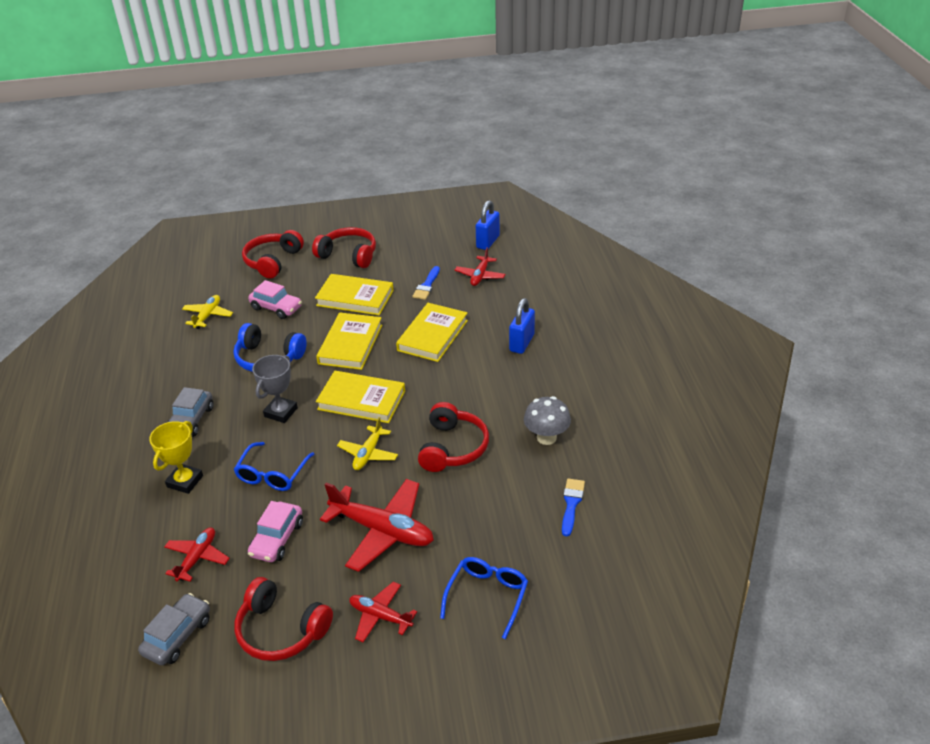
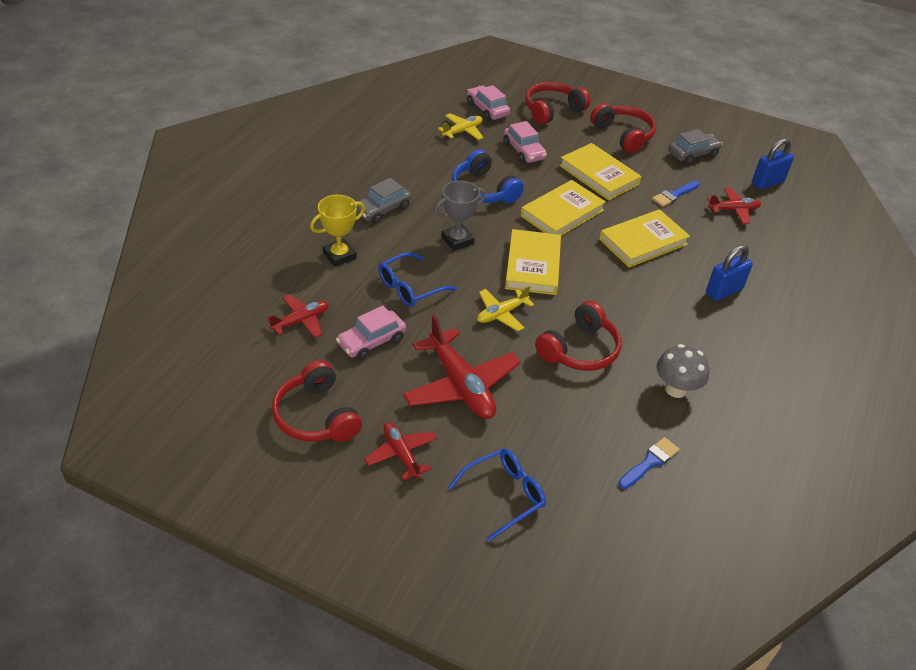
camera: 30 degrees right, 5 degrees up
grey car [138,593,210,665] -> grey car moved to [669,129,722,165]
yellow book [316,371,405,423] -> yellow book turned 45 degrees clockwise [505,229,561,295]
red plane [455,247,506,286] -> red plane turned 150 degrees counterclockwise [707,188,761,224]
none -> pink car [467,85,510,121]

